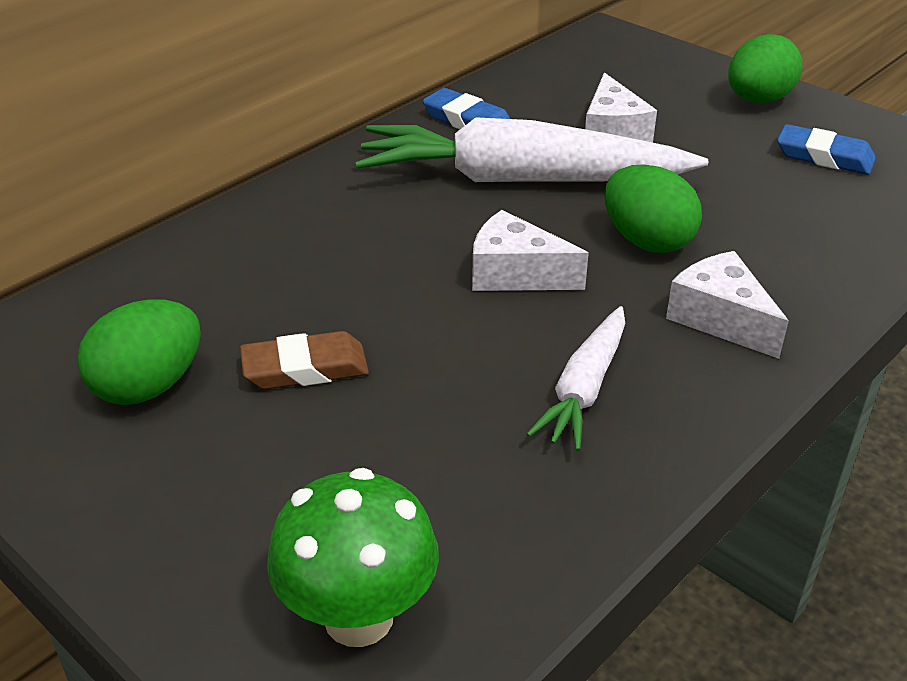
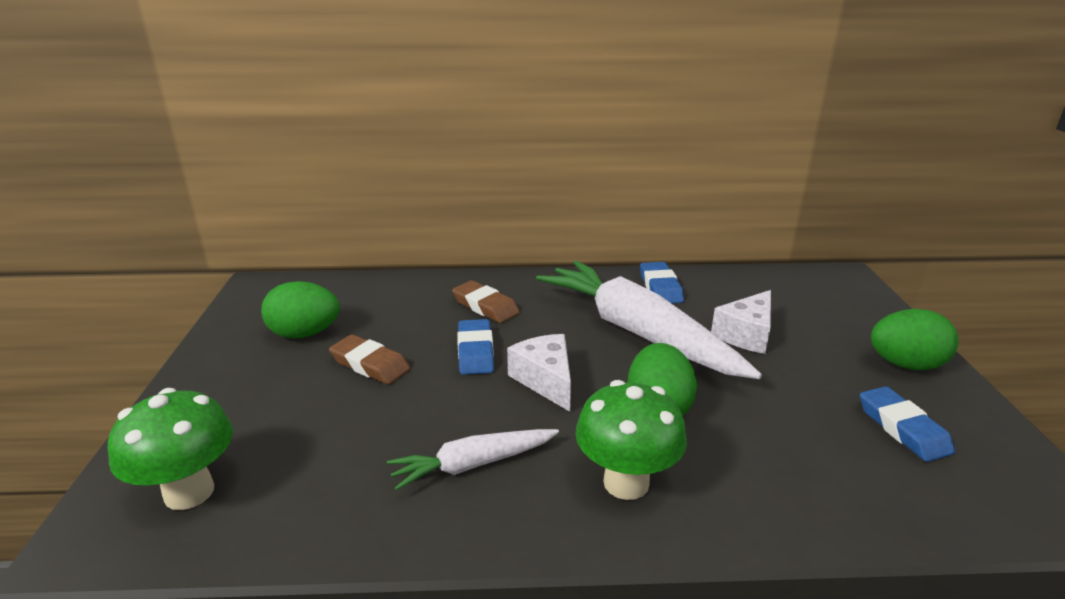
camera: 45 degrees right, 10 degrees down
white cheese [666,251,789,359] -> green mushroom [575,380,687,500]
none -> brown eraser [452,280,520,323]
none -> blue eraser [457,319,494,375]

